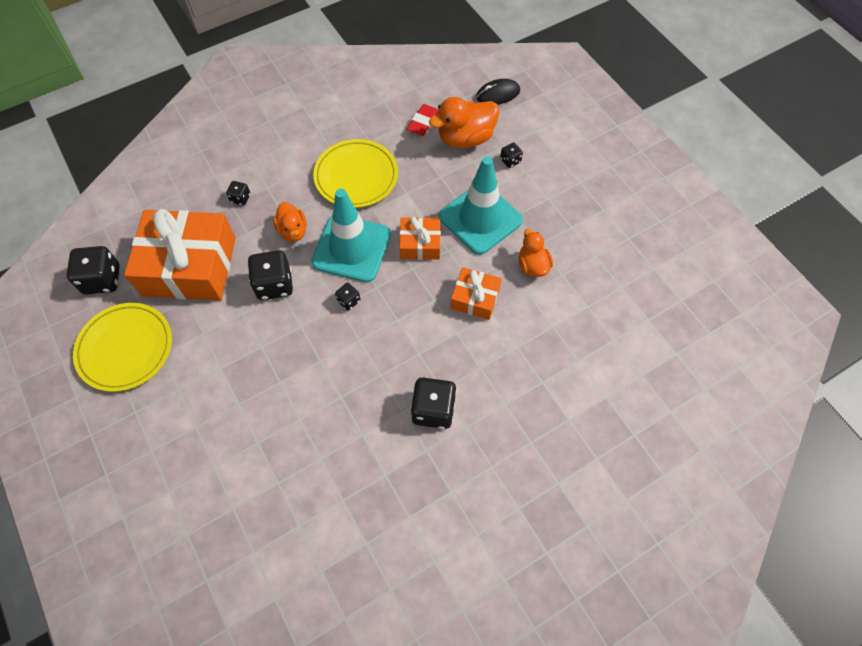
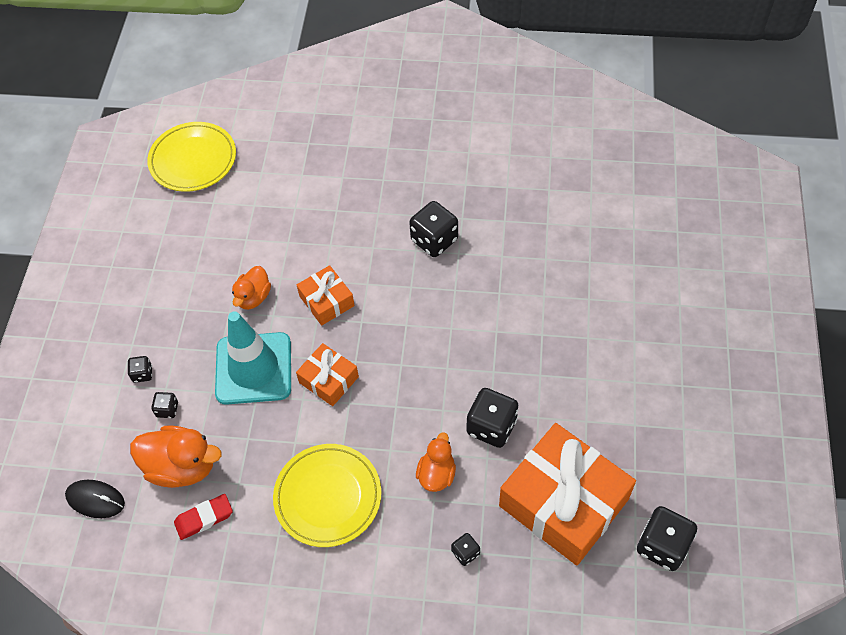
camera: 140 degrees left, 5 degrees down
yellow plate [73,303,172,392] -> yellow plate moved to [147,122,236,192]
turquoise traffic cone [311,189,391,282] -> none
black dice [335,283,361,311] -> black dice moved to [128,356,152,383]

